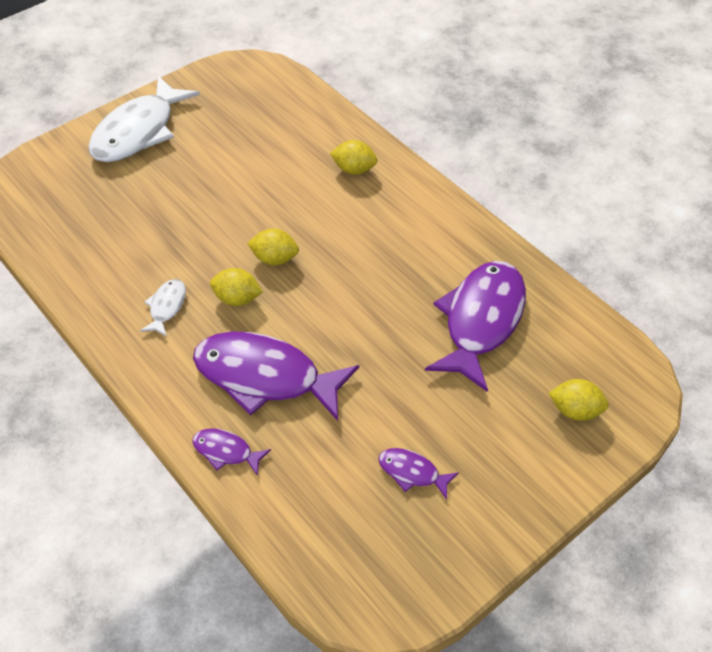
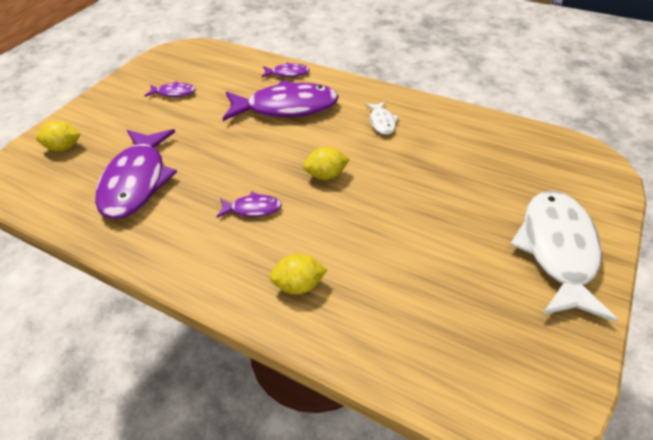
camera: 160 degrees right, 5 degrees down
yellow lemon [210,268,263,306] -> none
none -> purple fish [217,192,282,218]

